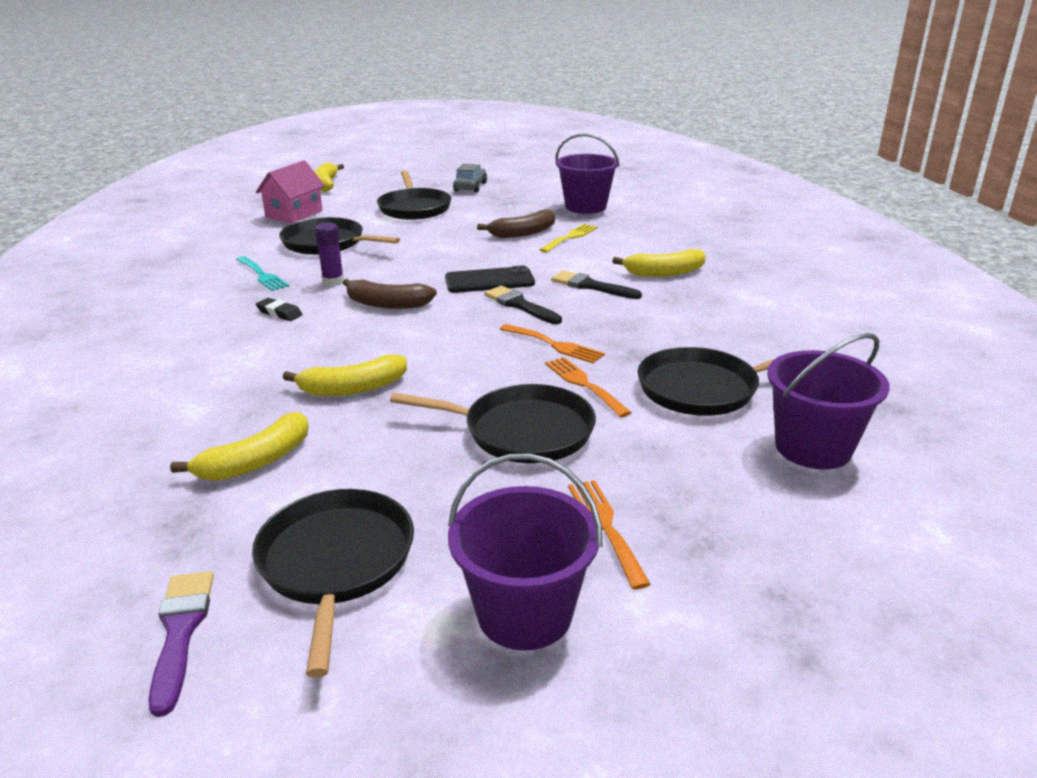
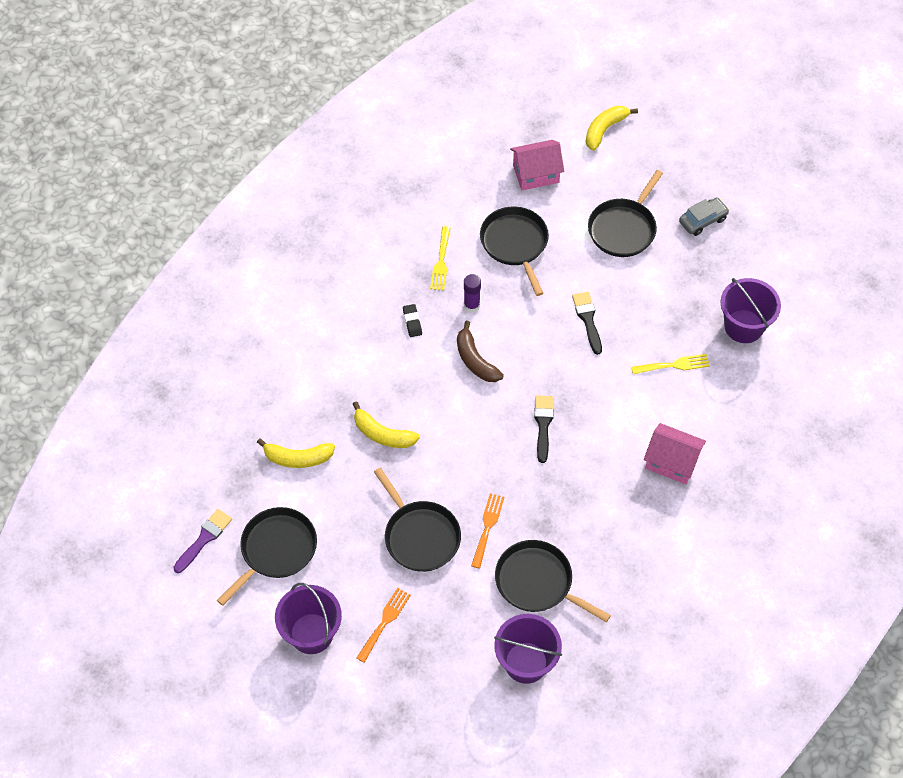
camera: 45 degrees right, 30 degrees up
turquoise fork [236,256,289,291] -> yellow fork [430,226,451,291]
black phone [445,265,535,293] -> none
brown banana [477,209,555,238] -> none
orange fork [500,324,605,364] -> none
black brush [551,271,642,299] -> black brush moved to [572,292,602,355]
yellow banana [612,249,706,277] -> pink house [644,423,706,484]

